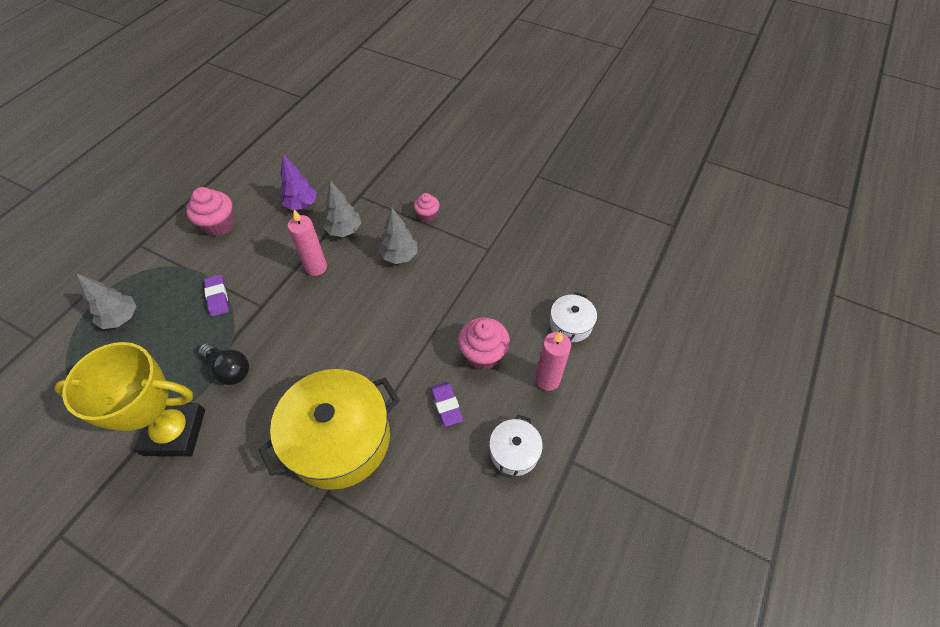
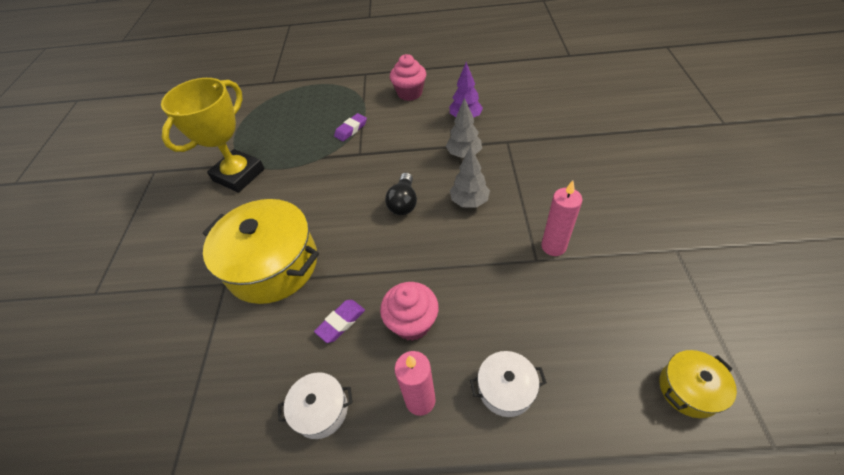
camera: 65 degrees right, 5 degrees down
yellow trophy [54,342,205,456] -> yellow trophy turned 60 degrees clockwise [161,78,265,193]
grey tree [76,273,137,329] -> none
black light bulb [198,343,249,385] -> black light bulb moved to [385,173,417,215]
pink candle [288,210,327,276] -> pink candle moved to [541,181,583,256]
pink cupcake [414,193,440,222] -> none
none -> yellow pot [659,350,737,418]

